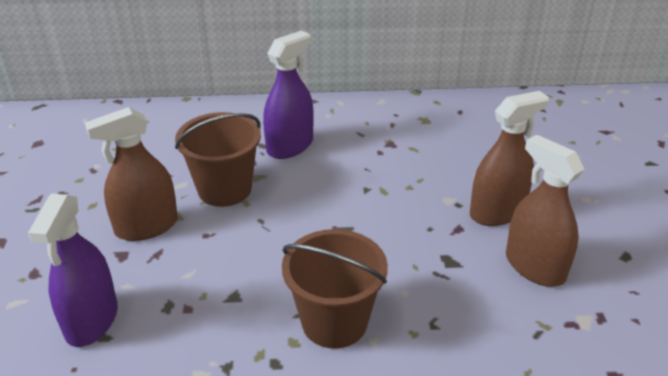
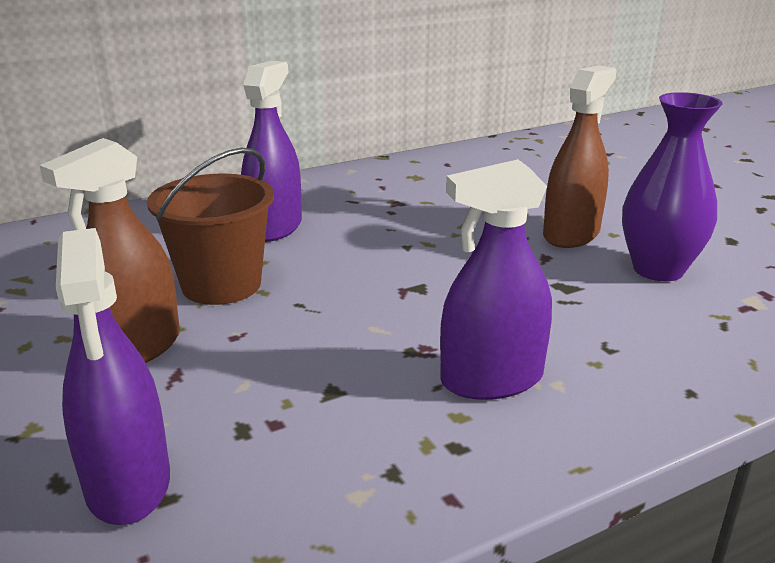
camera: 25 degrees left, 10 degrees down
brown bucket [282,229,388,349] -> purple spray bottle [440,159,552,400]
brown spray bottle [506,135,584,287] -> purple vase [622,92,723,281]

